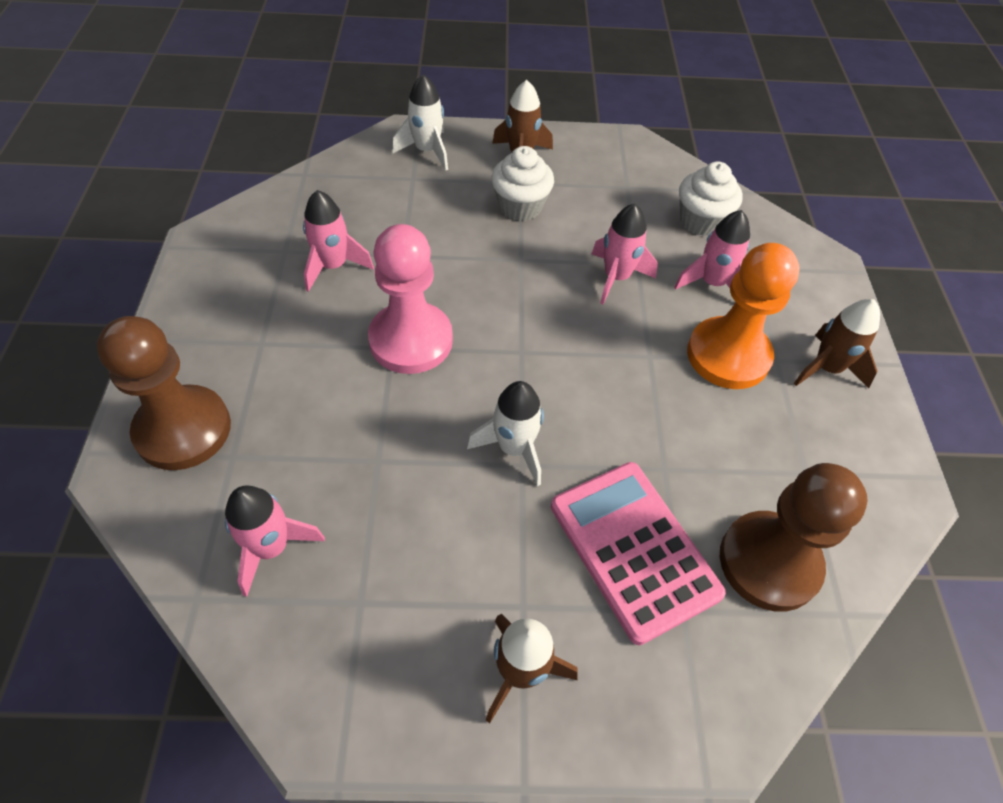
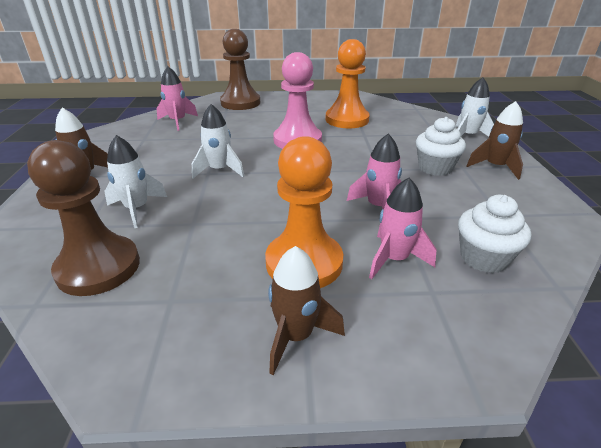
camera: 90 degrees right, 20 degrees down
pink rocket [303,190,374,292] -> orange pawn [326,39,370,128]
pink calculator [551,462,726,645] -> white rocket [104,135,167,228]

